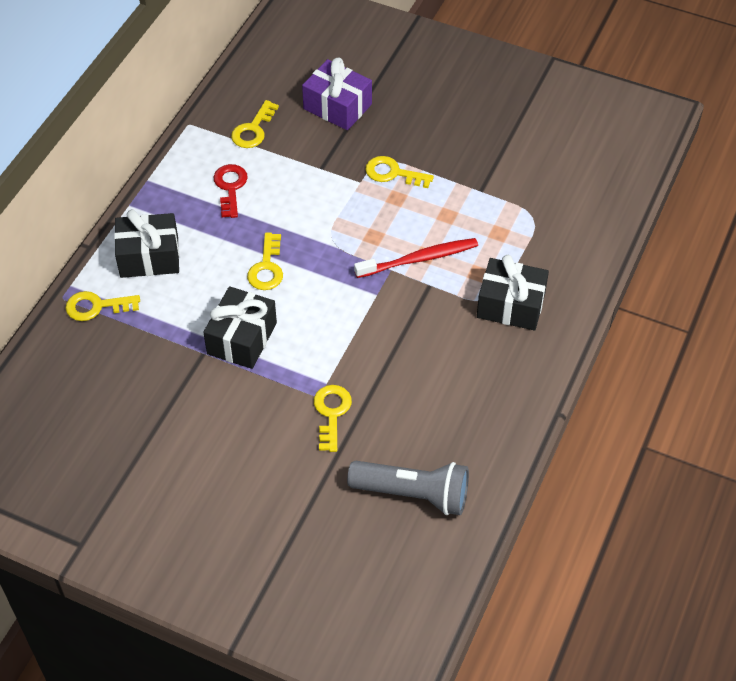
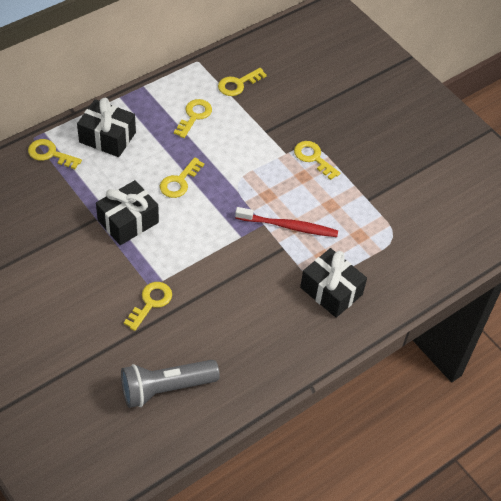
camera: 25 degrees right, 0 degrees up
red key [214,164,248,218] -> yellow key [174,99,212,138]
purple gift [302,58,372,130] -> none
grey flashlight [347,461,469,515] -> grey flashlight turned 120 degrees clockwise [121,360,220,408]

